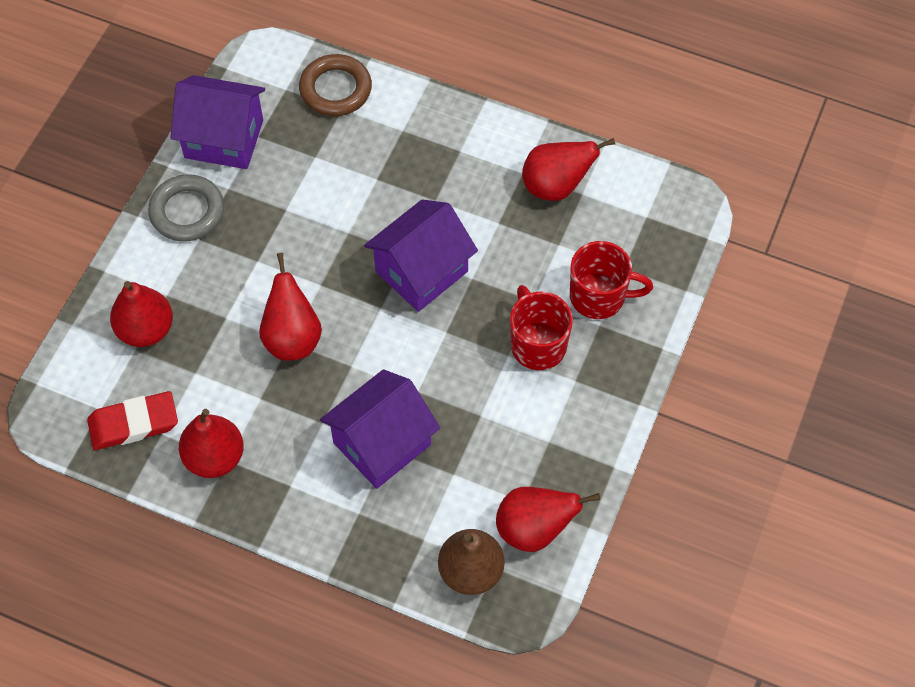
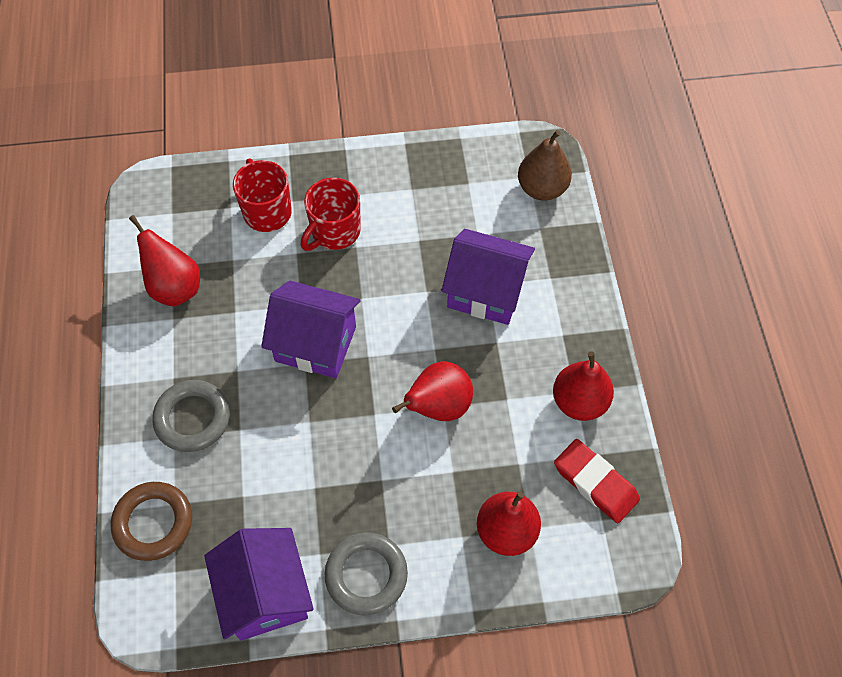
camera: 120 degrees left, 0 degrees up
red pear [496,487,600,552] -> none
none -> grey ring [152,380,230,452]

